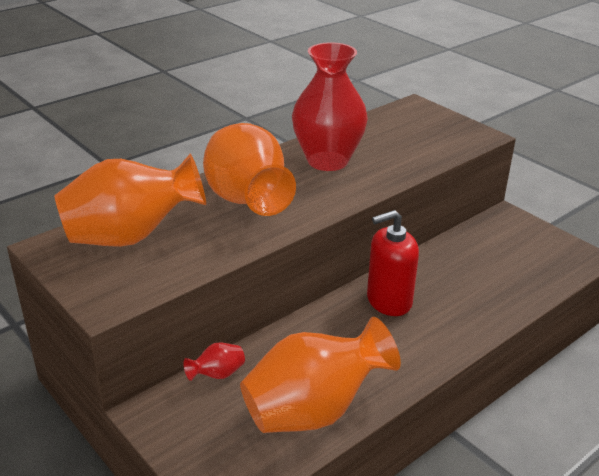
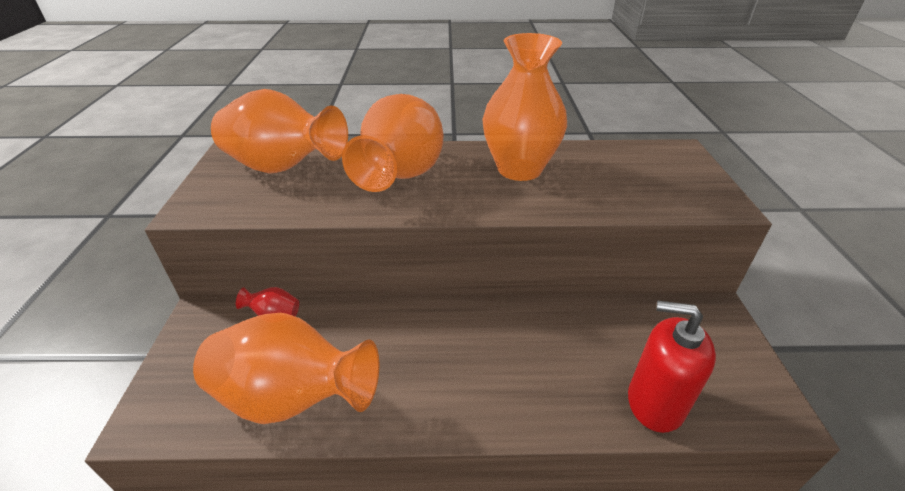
camera: 40 degrees right, 5 degrees up
red vase [292,42,368,171] -> orange vase [482,33,567,181]
red soap dispenser [367,210,419,316] -> red soap dispenser moved to [628,300,716,433]

